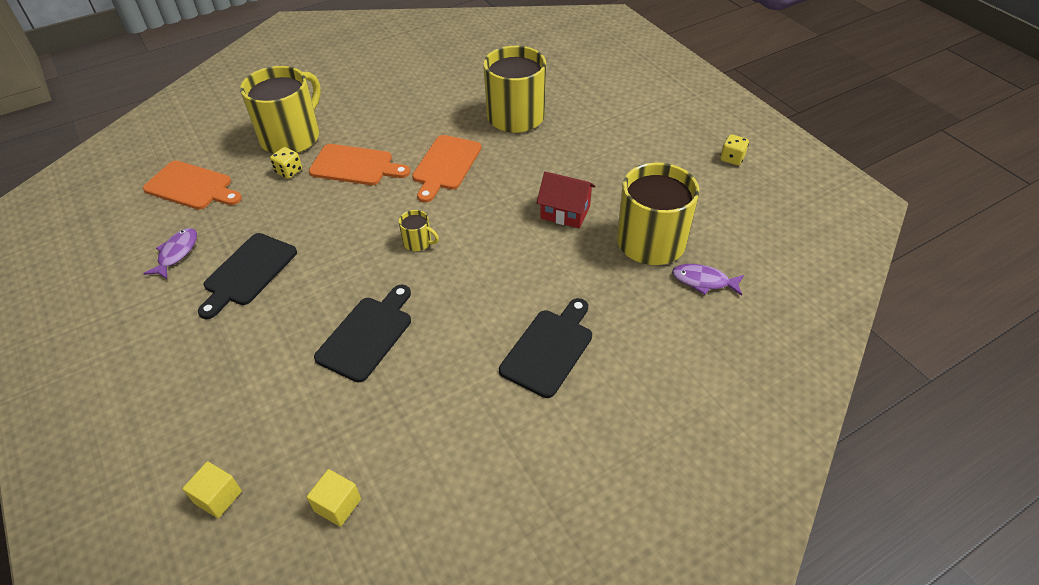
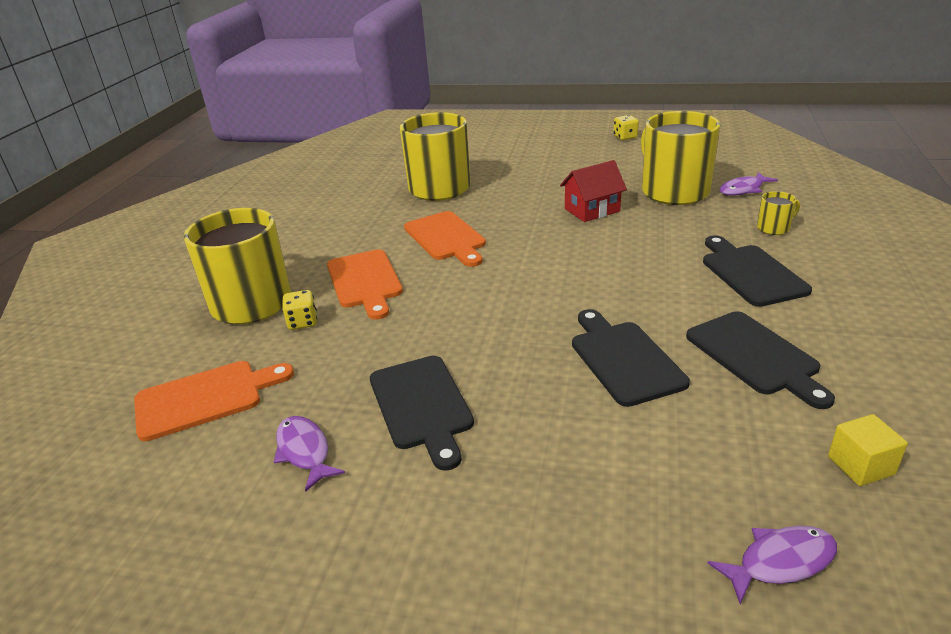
camera: 45 degrees left, 15 degrees down
yellow cube [182,461,242,518] -> purple fish [708,526,837,604]
orange cutting board [309,144,410,185] -> orange cutting board turned 105 degrees clockwise [327,249,403,320]
yellow mug [399,210,439,251] -> yellow mug moved to [757,191,800,235]
none -> black cutting board [686,311,835,409]

